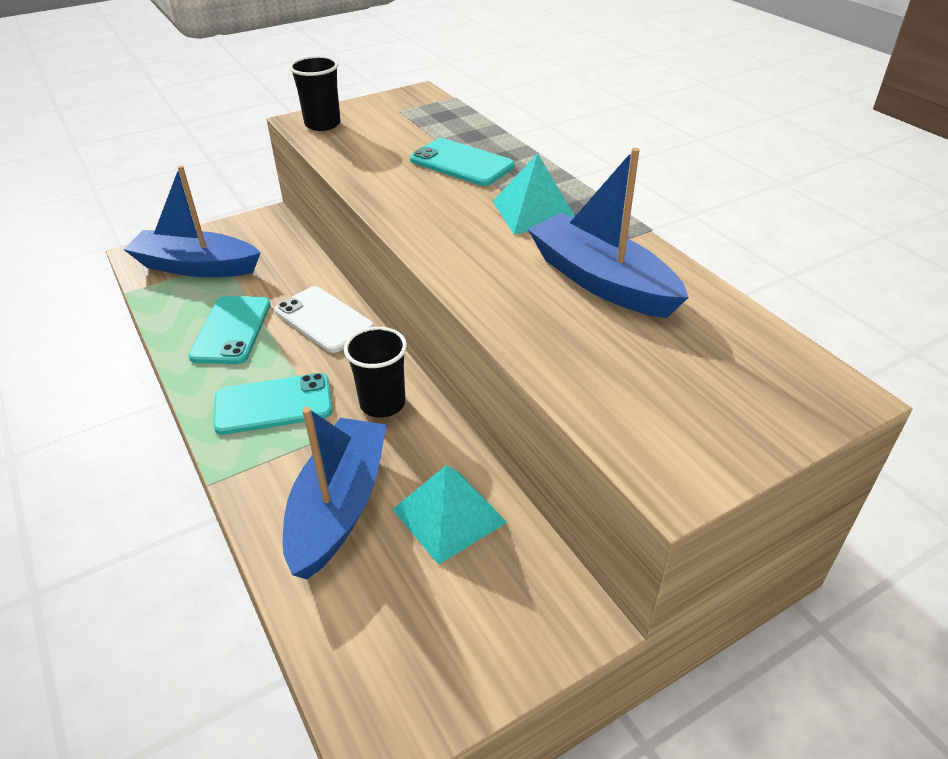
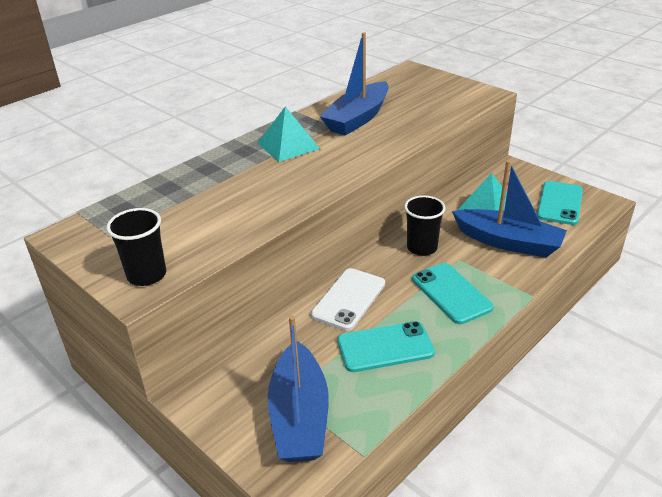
camera: 105 degrees left, 5 degrees down
blue boat [283,407,387,579] -> blue boat turned 150 degrees counterclockwise [452,160,567,258]
turquoise phone [410,138,514,186] -> turquoise phone moved to [537,181,583,225]

